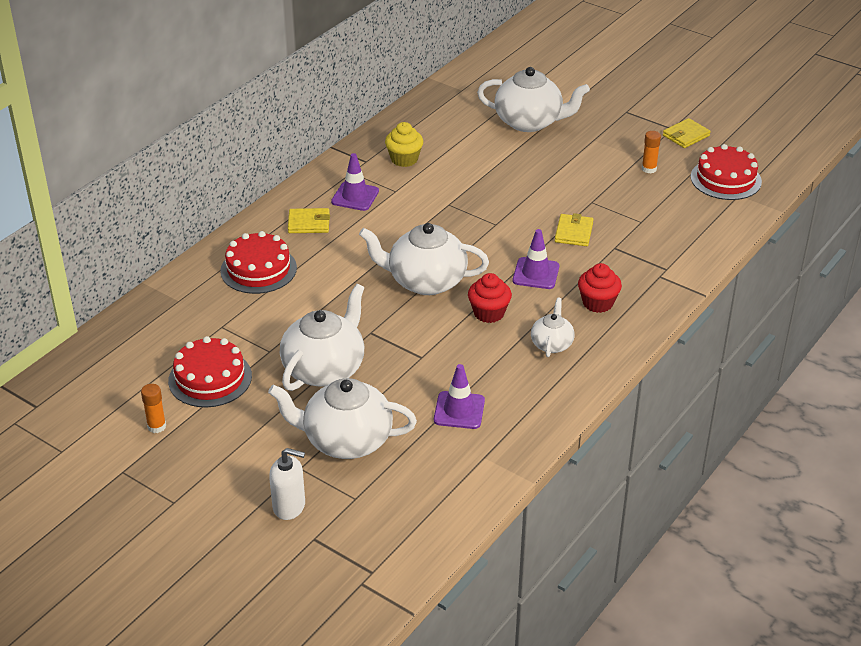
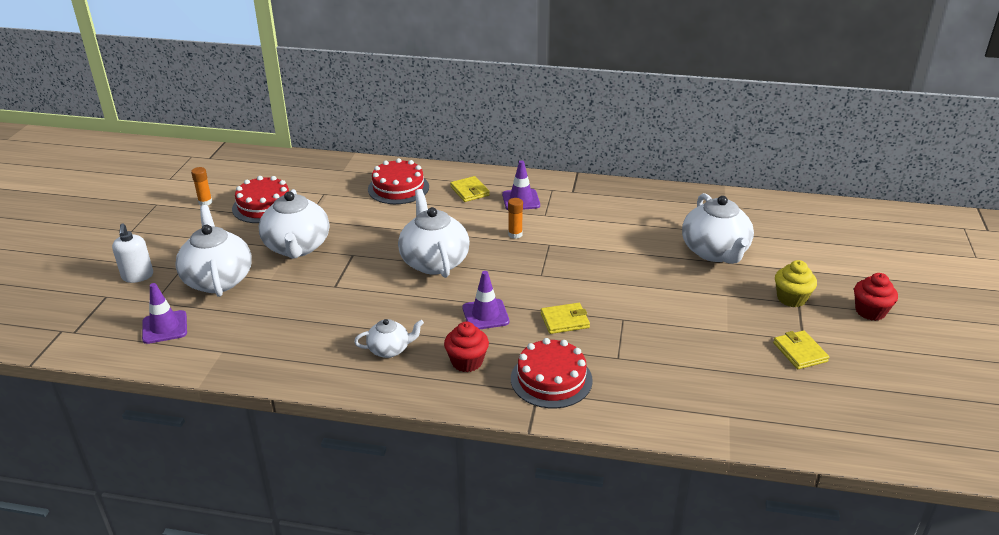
camera: 65 degrees right, 5 degrees down
white teapot [280,284,364,391] -> white teapot turned 75 degrees clockwise [259,189,329,259]
yellow cupcake [385,122,423,167] -> yellow cupcake moved to [775,260,817,307]
purple traffic cone [434,364,485,429] -> purple traffic cone moved to [142,283,187,344]
red cupcake [468,273,512,323] -> red cupcake moved to [854,273,898,321]
orange glue stick [642,131,661,173] -> orange glue stick moved to [508,198,523,239]
yellow wallet [663,118,711,148] -> yellow wallet turned 45 degrees clockwise [773,330,829,369]
red cake [691,144,762,200] -> red cake moved to [511,338,593,408]

